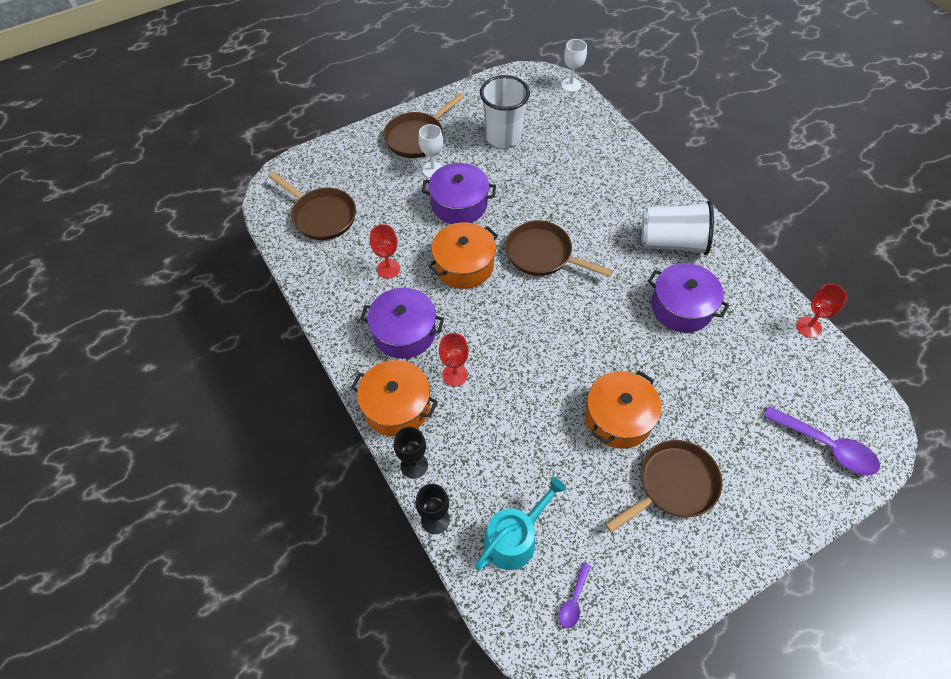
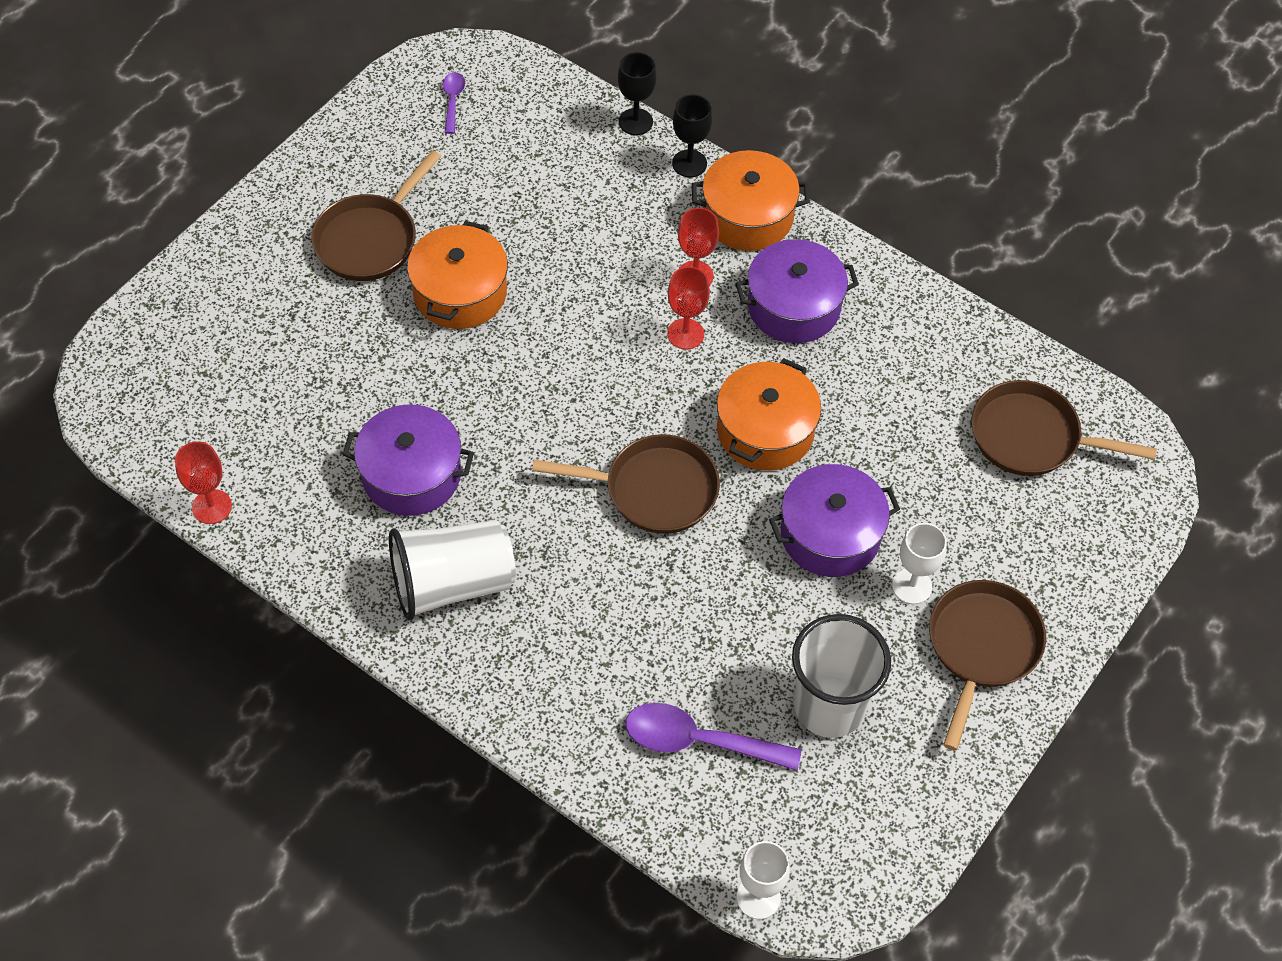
camera: 155 degrees right, 0 degrees up
red goblet [370,224,400,279] -> red goblet moved to [667,266,710,349]
turquoise watering can [475,477,566,570] -> none
purple spoon [763,406,880,475] -> purple spoon moved to [626,703,802,771]

